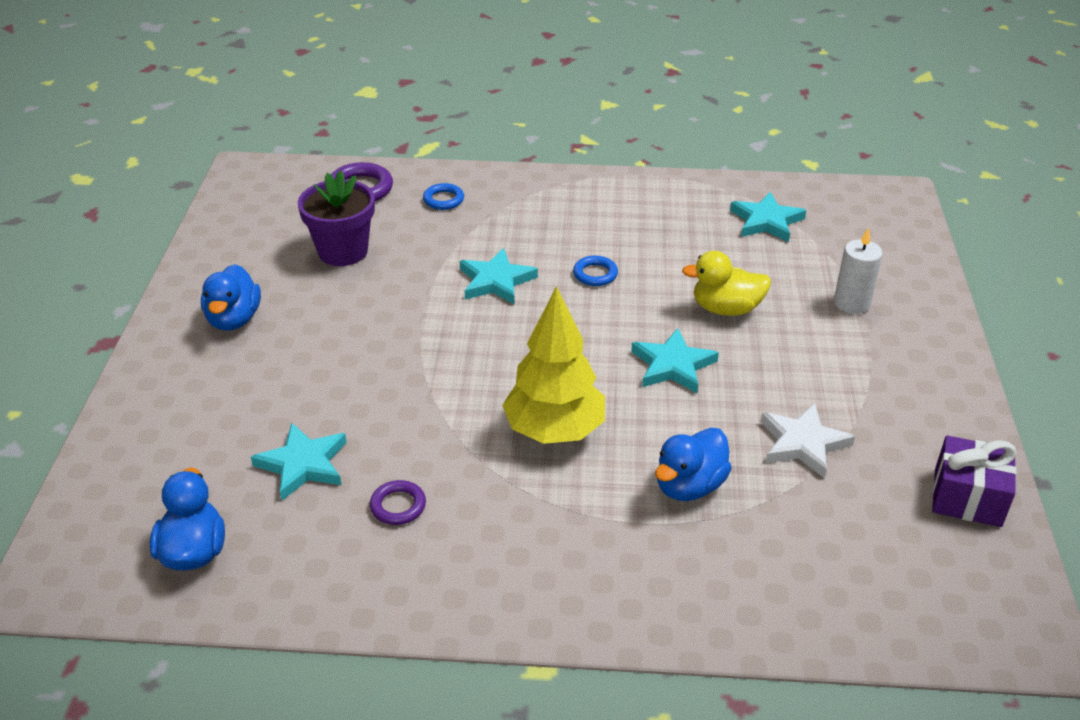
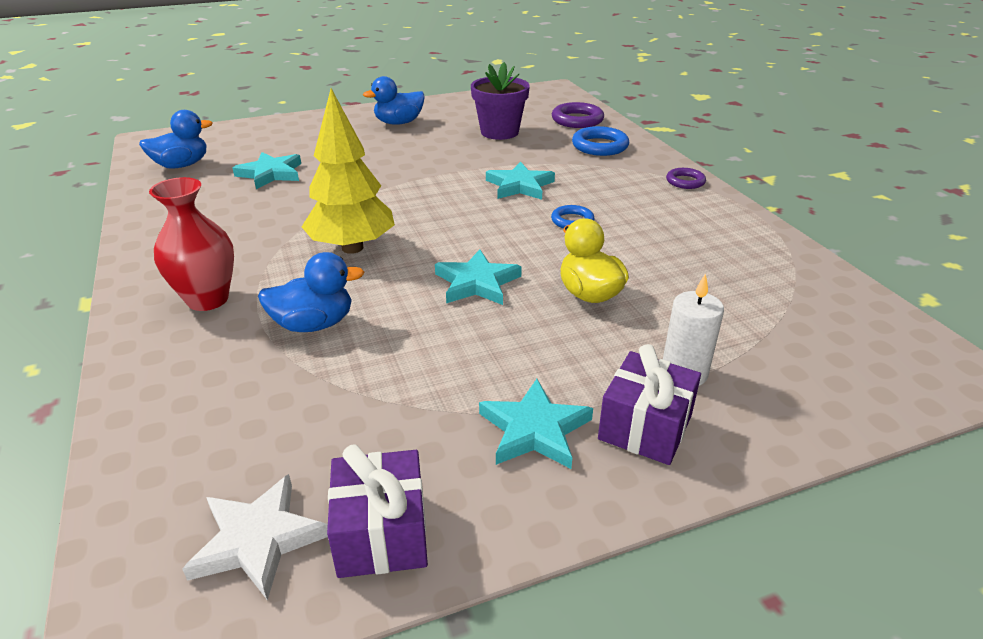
camera: 65 degrees right, 5 degrees down
purple ring [370,480,426,525] -> purple ring moved to [666,168,706,189]
blue ring [423,183,464,210] -> blue ring [572,126,629,156], size x1.62
blue duck [655,428,732,501] -> blue duck turned 150 degrees clockwise [258,252,364,332]
turquoise star [730,192,806,242] -> turquoise star moved to [479,379,593,469]
white star [761,403,855,478] -> white star moved to [182,474,328,601]
none -> red vase [149,177,234,311]
none -> purple gift [598,344,701,465]

